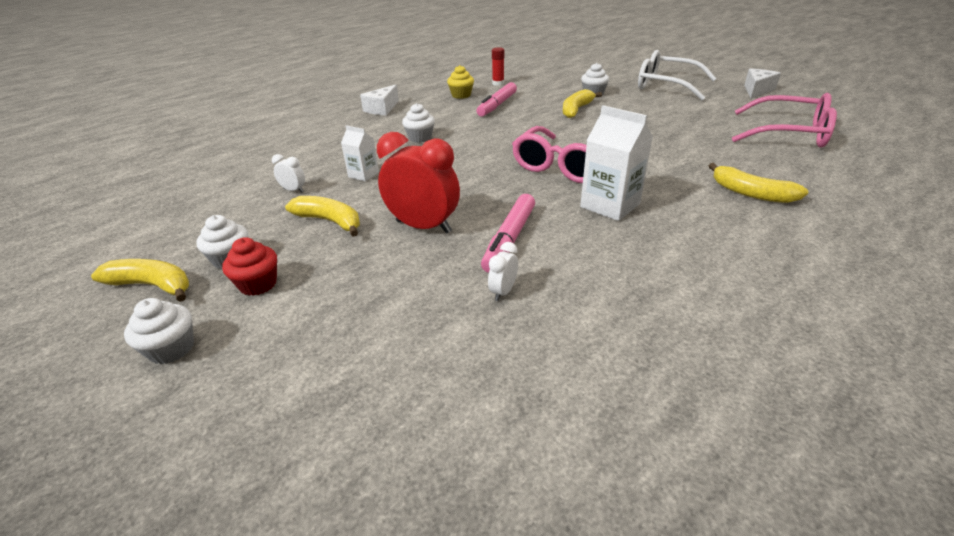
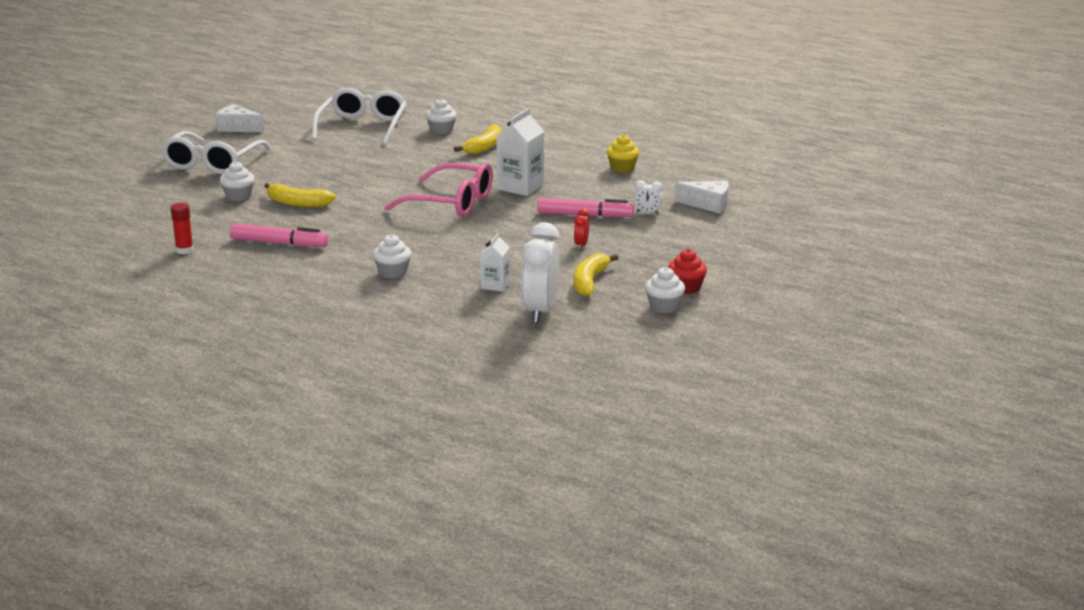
camera: 105 degrees left, 10 degrees down
yellow banana [91,259,189,302] -> none
white cupcake [124,298,194,364] -> white cupcake moved to [426,98,457,135]
white clock [272,154,305,192] -> white clock [521,222,559,323], size x2.23
white cheese [360,85,399,115] -> white cheese moved to [675,181,728,214]
red clock [377,132,460,233] -> red clock [574,209,589,250], size x0.45
yellow cupcake [447,65,474,99] -> yellow cupcake moved to [607,134,639,173]
pink glasses [732,93,837,147] -> white glasses [312,88,407,145]

